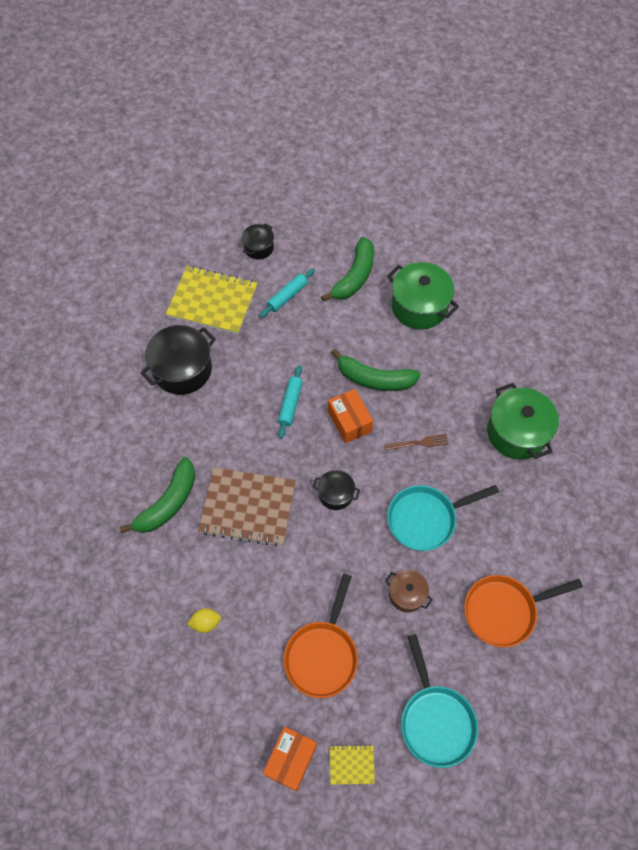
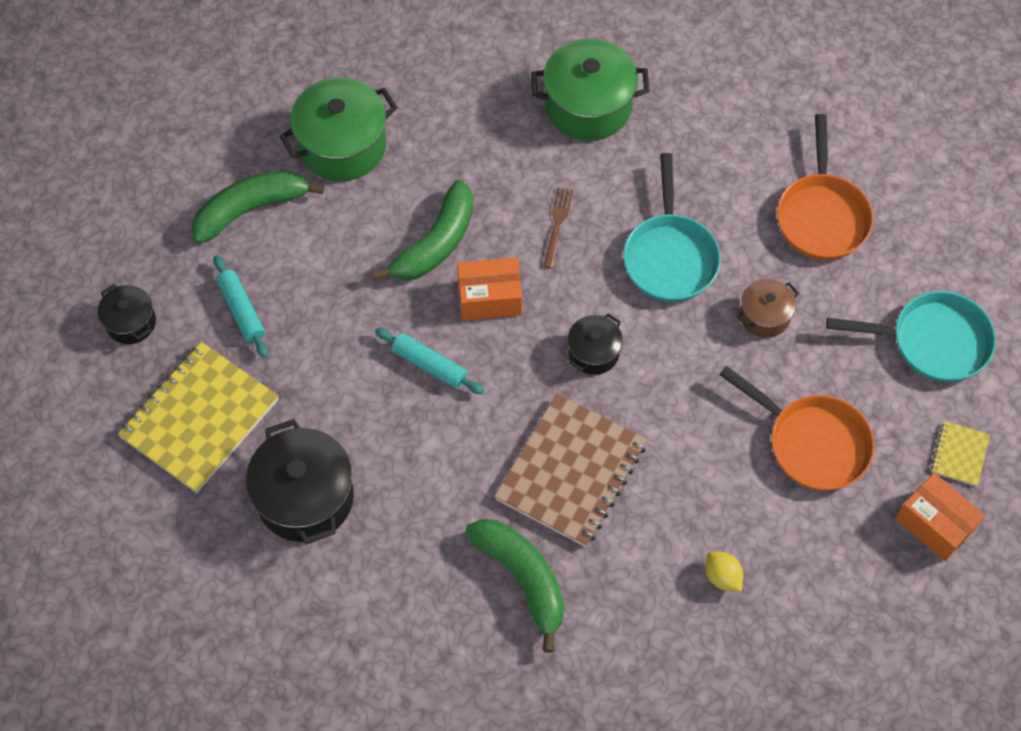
camera: 70 degrees left, 0 degrees up
yellow lemon [187,608,221,633] -> yellow lemon turned 45 degrees counterclockwise [706,551,743,591]
green banana [321,237,374,301] -> green banana turned 75 degrees counterclockwise [192,170,324,244]

